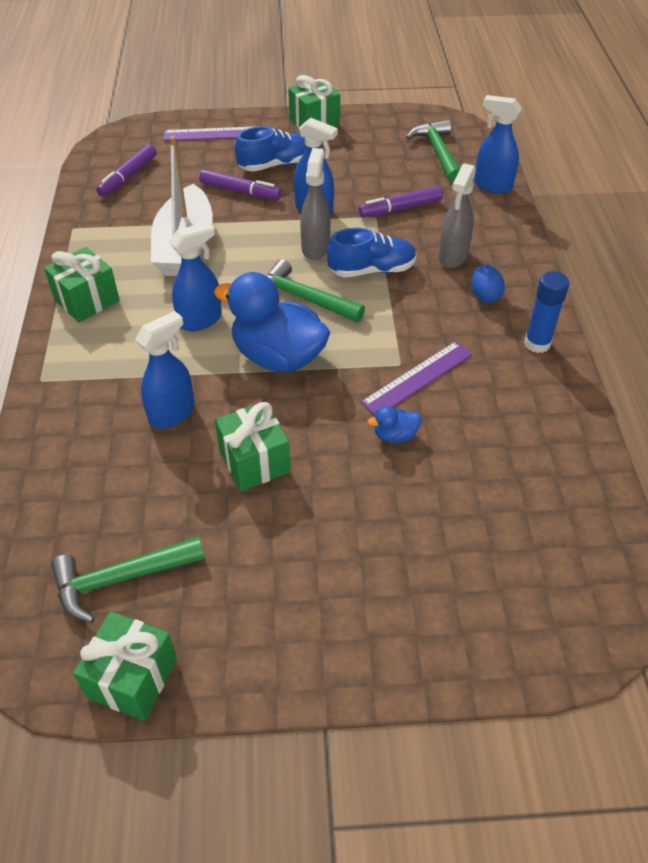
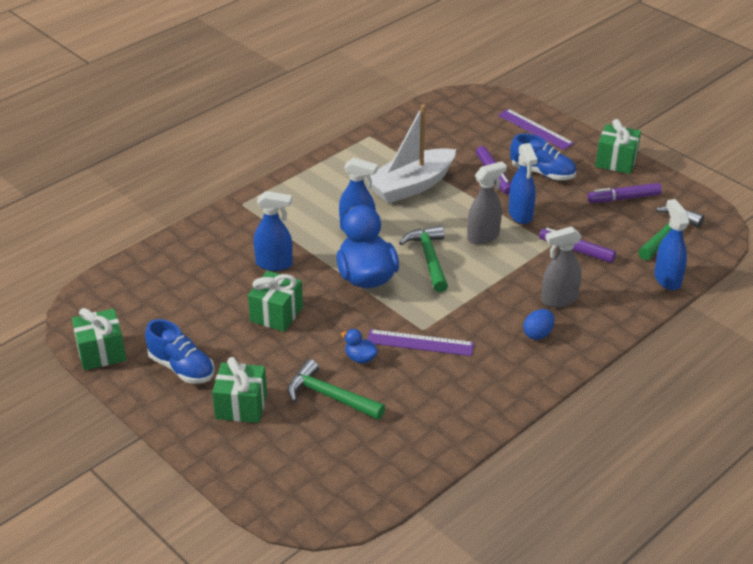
camera: 50 degrees right, 10 degrees down
green gift [44,247,120,322] -> green gift moved to [212,357,267,423]
green hammer [51,537,205,623] -> green hammer moved to [287,359,385,420]
purple marker [96,144,157,197] -> purple marker moved to [587,183,662,203]
blue shoe [327,228,417,278] -> blue shoe moved to [145,319,214,384]
blue glue stick [524,271,569,353] -> none

